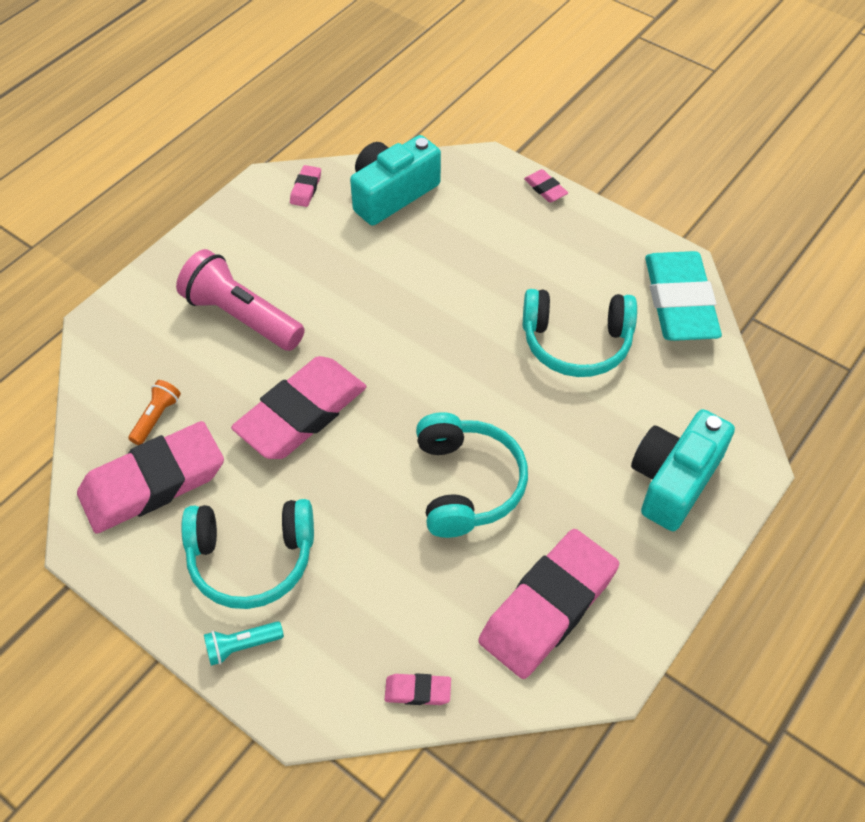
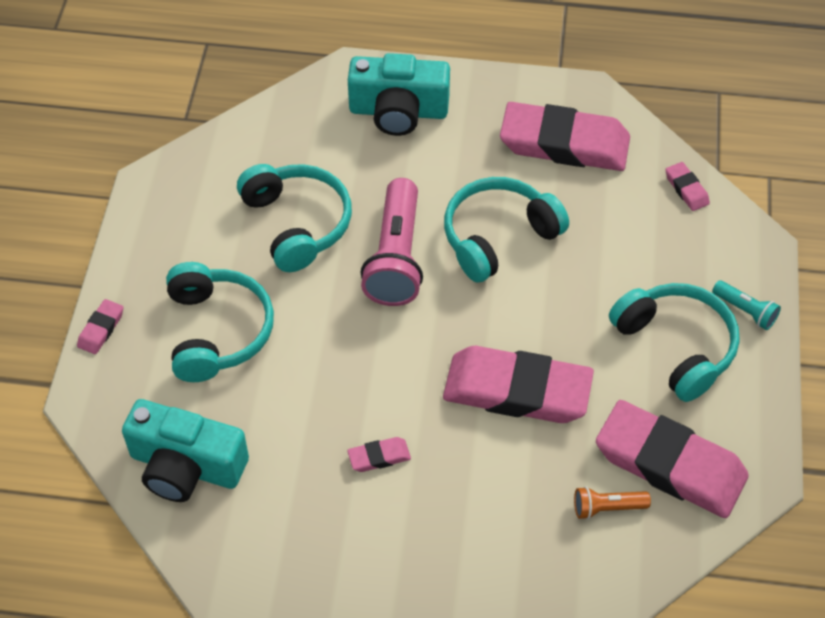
camera: 120 degrees left, 0 degrees up
pink flashlight [176,249,305,351] -> pink flashlight moved to [360,178,423,306]
pink eraser [290,165,321,207] -> pink eraser moved to [347,437,411,472]
turquoise eraser [645,251,722,341] -> none
none -> turquoise headphones [166,262,274,382]

